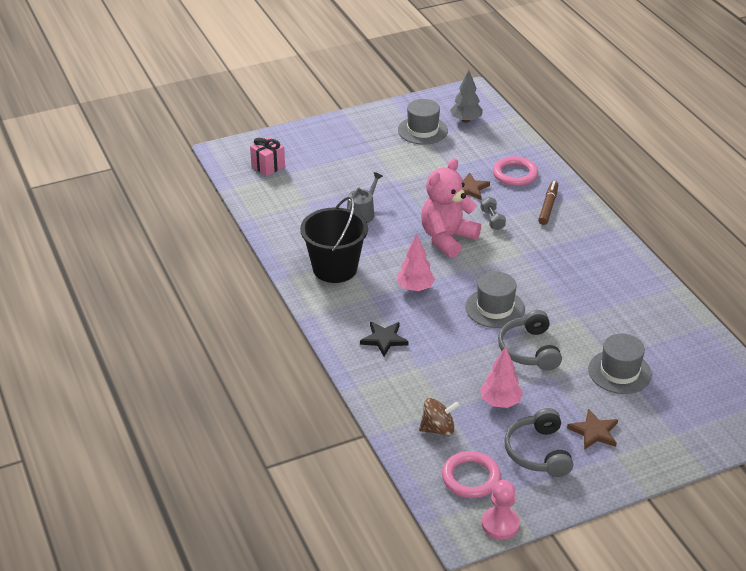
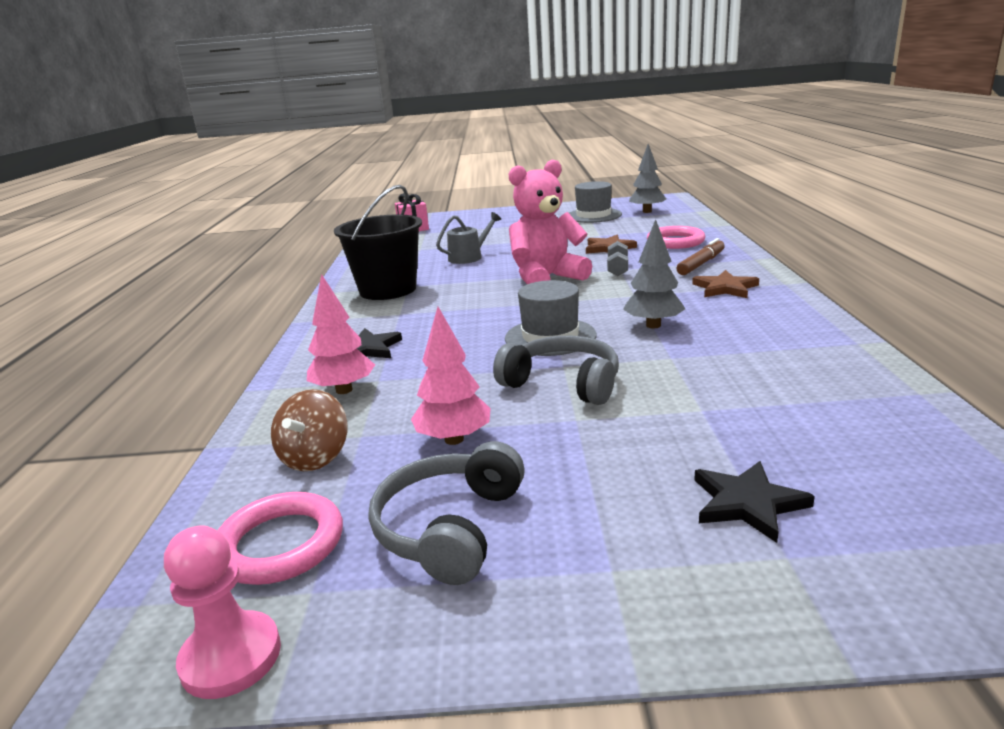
camera: 25 degrees right, 15 degrees down
pink tree [397,234,435,291] -> pink tree moved to [307,274,375,394]
brown spinning top [419,398,460,436] -> brown spinning top turned 90 degrees clockwise [271,389,348,471]
grey headphones [498,310,562,371] -> grey headphones turned 105 degrees clockwise [493,336,619,405]
brown star [567,409,618,450] -> brown star moved to [692,270,759,298]
grey hat [588,334,652,394] -> none
none -> grey tree [623,219,685,328]
none -> black star [694,461,815,543]

